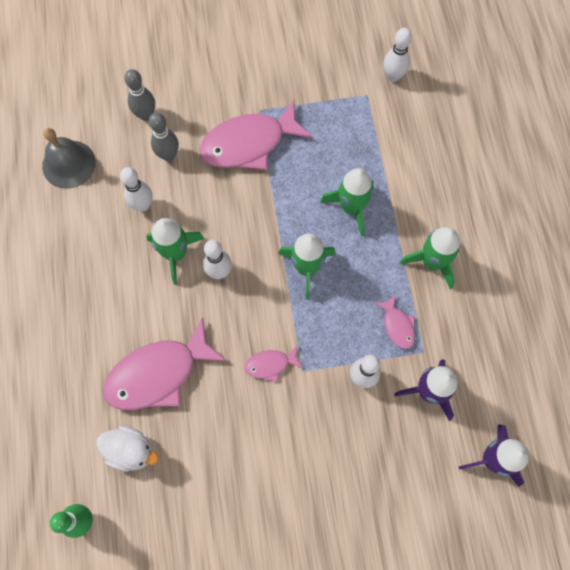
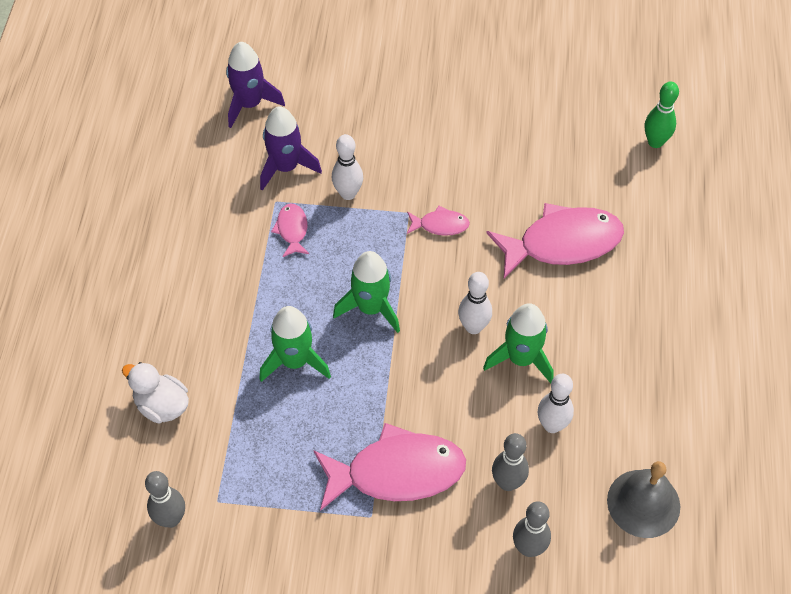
camera: 165 degrees left, 15 degrees down
white duck [96,426,159,472] -> white duck moved to [122,362,189,424]
white bowling pin [383,28,412,82] -> grey bowling pin [145,471,185,528]
green rocket [400,227,460,289] -> none

